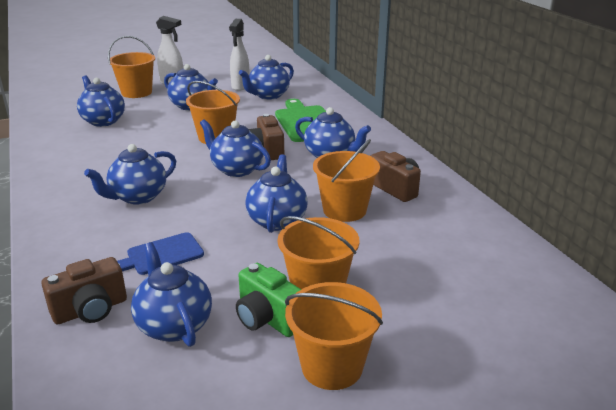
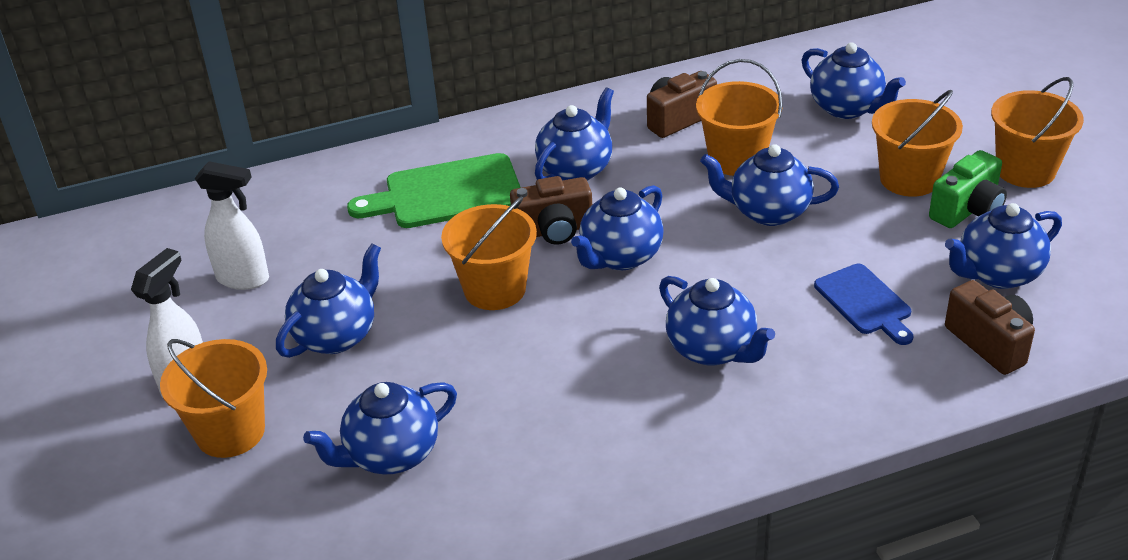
camera: 85 degrees left, 10 degrees up
blue teapot [239,55,294,100] -> blue teapot moved to [802,42,906,119]

